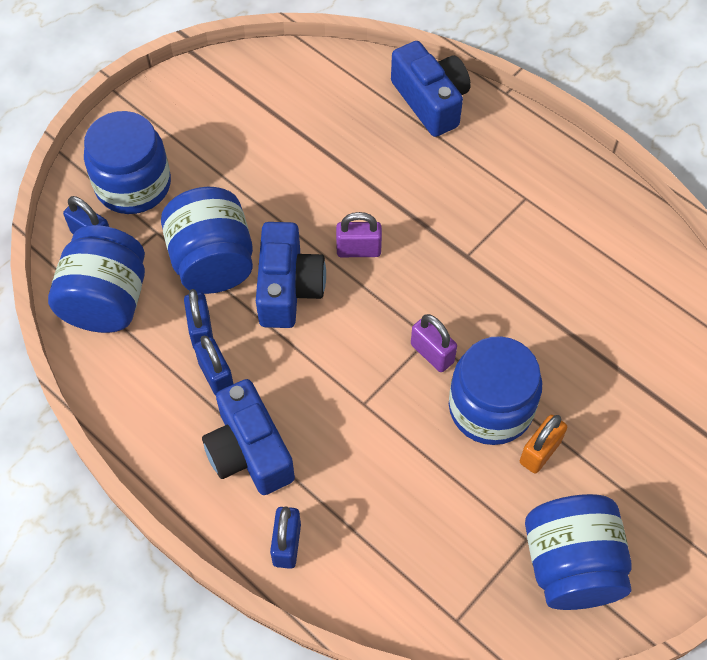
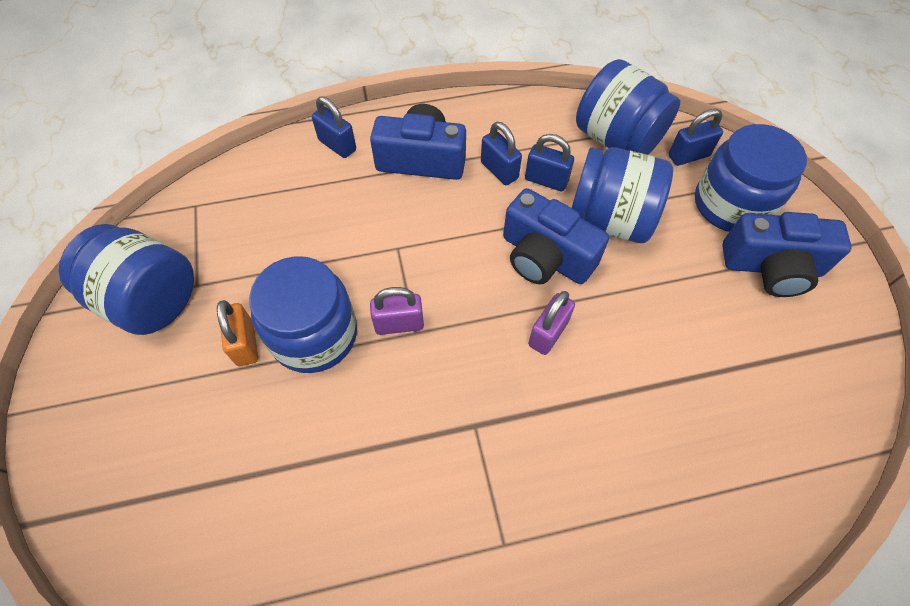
camera: 125 degrees right, 0 degrees up
blue padlock [194,336,234,395] -> blue padlock turned 45 degrees clockwise [481,122,522,185]
blue camera [391,41,471,137] -> blue camera moved to [722,212,852,297]

